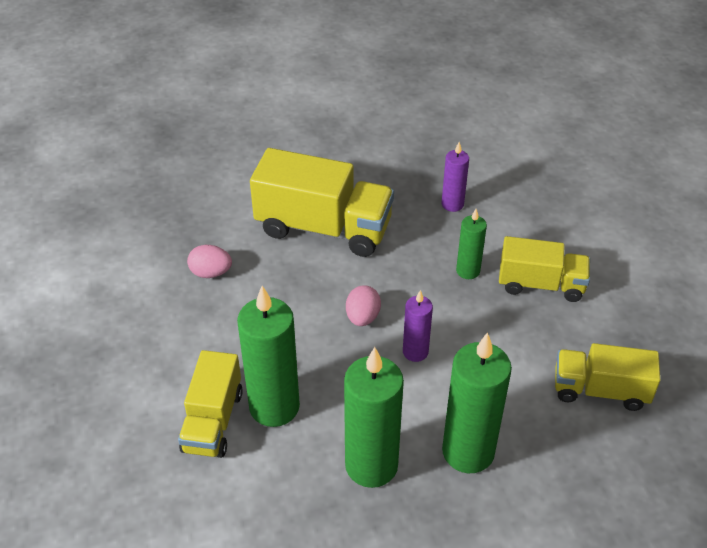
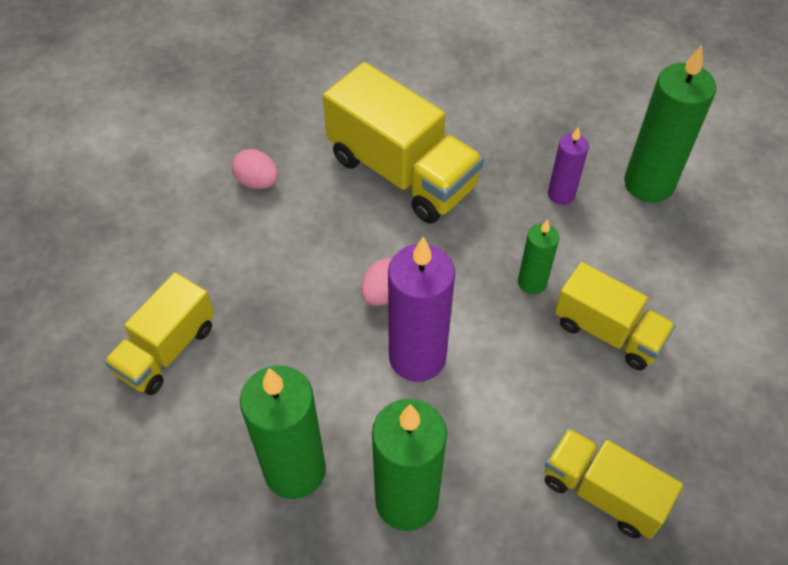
camera: 25 degrees right, 10 degrees up
green candle [237,286,300,427] -> green candle moved to [624,45,716,203]
purple candle [403,290,433,362] -> purple candle [388,237,455,382], size x1.85

